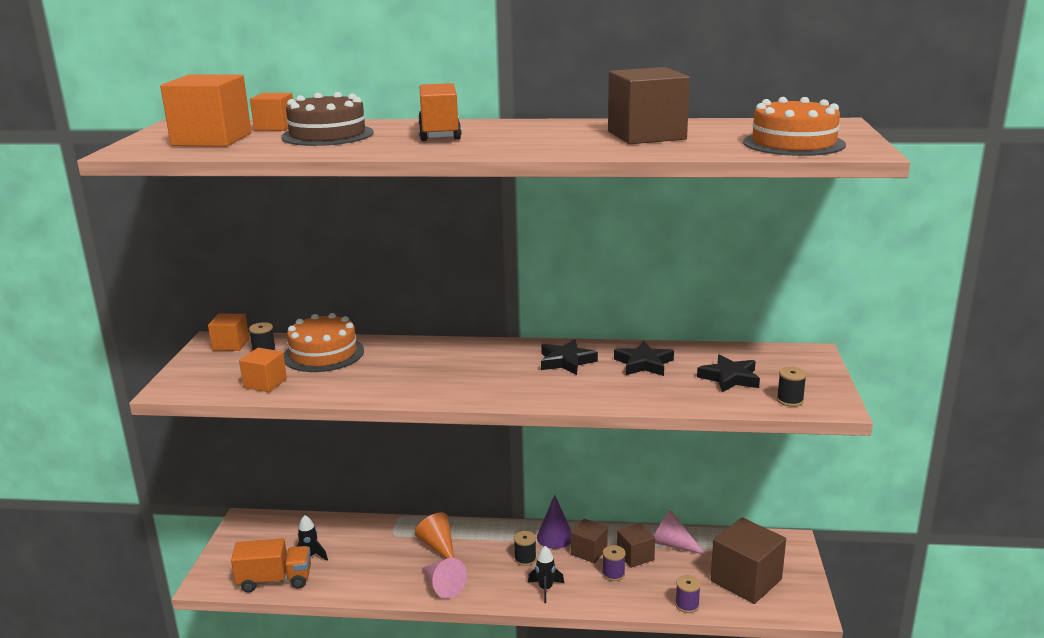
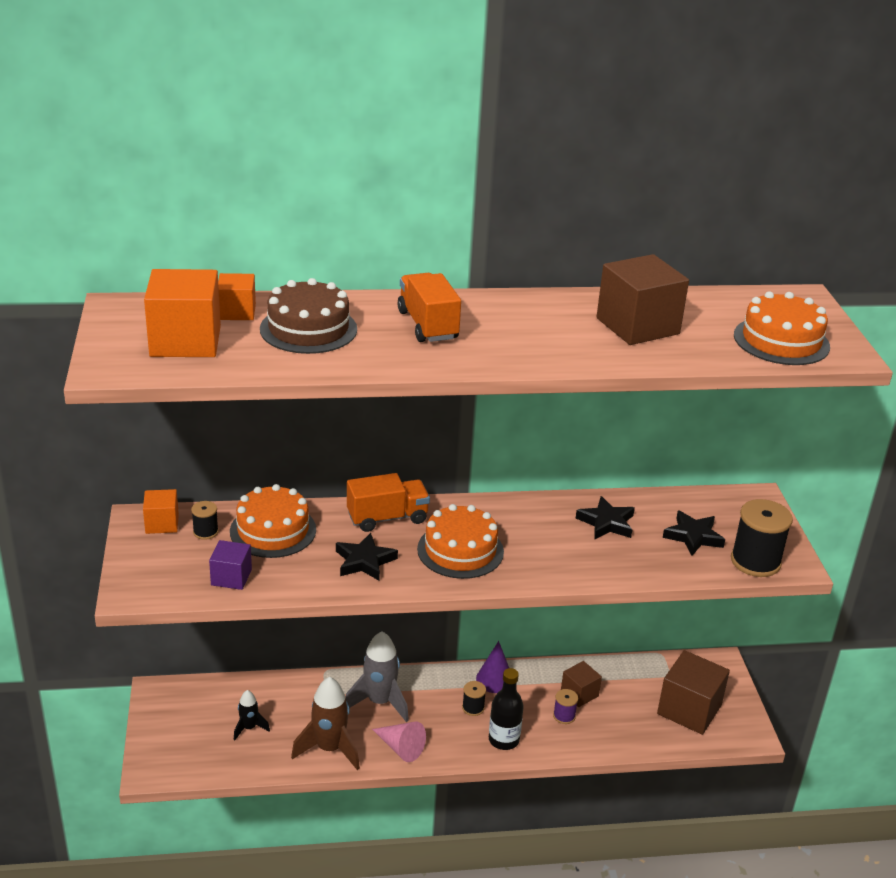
camera: 15 degrees left, 10 degrees up
orange truck [231,538,311,592] -> orange truck moved to [347,473,430,532]
orange cube [239,348,287,392] -> purple cube [209,540,252,590]
orange cone [415,513,454,559] -> grey rocket [345,631,409,722]
black rocket [528,546,564,603] -> black bottle [489,668,524,750]
black star [541,339,598,375] -> black star moved to [336,533,398,581]
brown cube [571,519,608,563] -> none
pink cone [654,510,706,555] -> none
purple spool [675,575,701,613] -> none
black spool [777,367,807,407] -> black spool [731,499,793,577], size x2.00
none -> brown rocket [291,677,360,770]
none -> orange cake [417,504,504,579]

